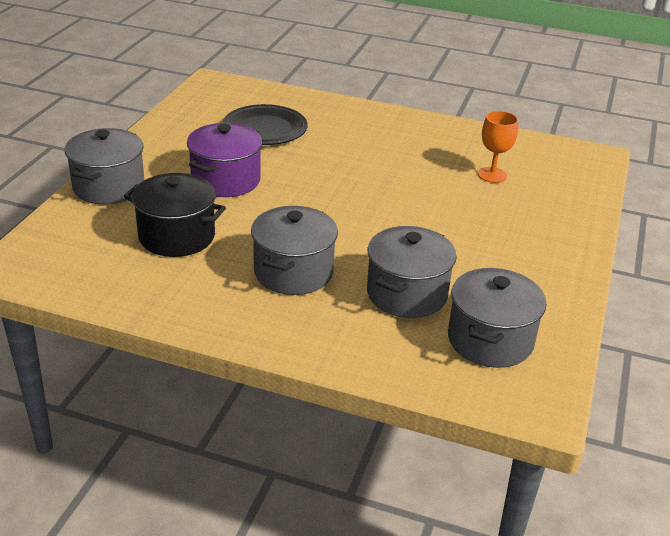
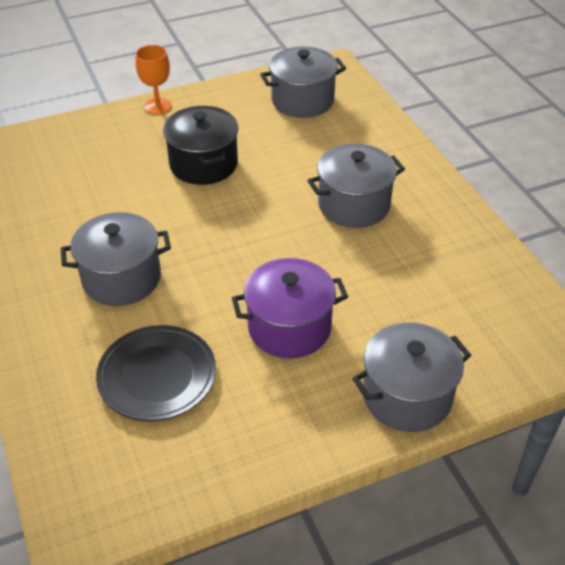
camera: 130 degrees left, 10 degrees up
black pot [124,173,226,257] -> black pot moved to [163,106,238,185]
grey pot [367,226,457,318] -> grey pot moved to [61,212,171,306]
orange goblet [478,111,518,183] -> orange goblet moved to [135,45,172,115]

